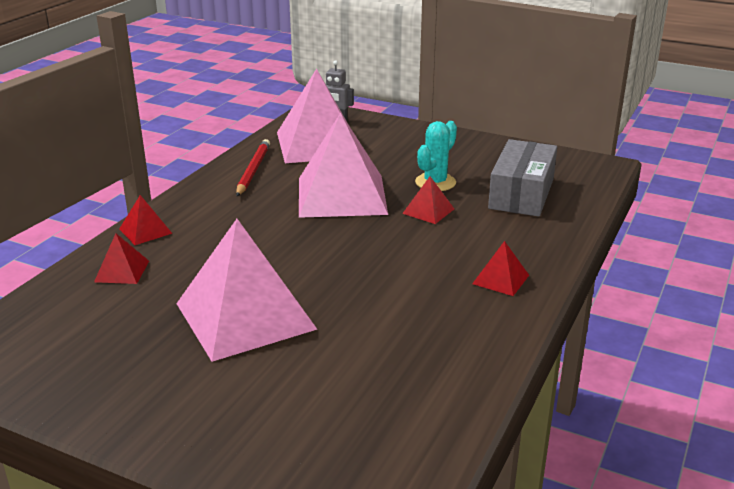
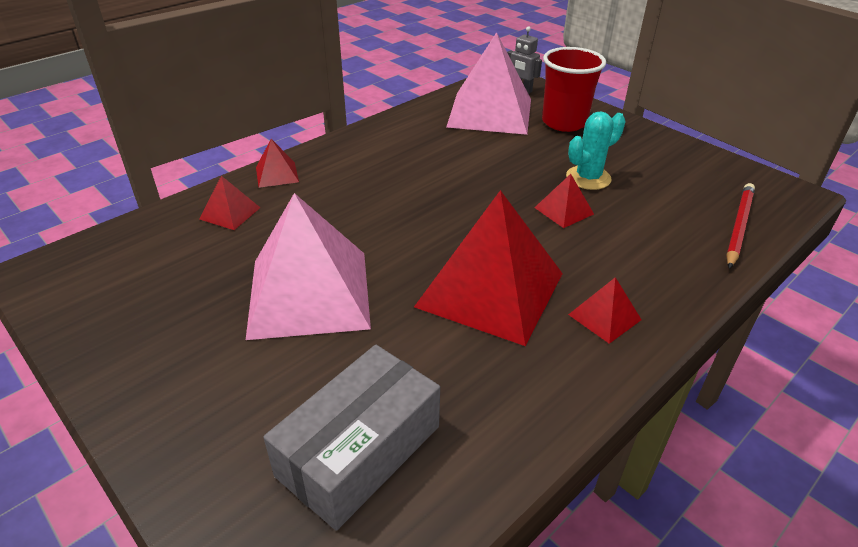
camera: 20 degrees right, 10 degrees up
red pencil [236,139,270,196] -> red pencil moved to [726,183,755,269]
pink pyramid [299,113,388,218] -> none
grey box [488,139,557,217] -> grey box moved to [263,345,440,530]
none -> red pyramid [414,190,563,346]
none -> red cup [542,47,606,132]

